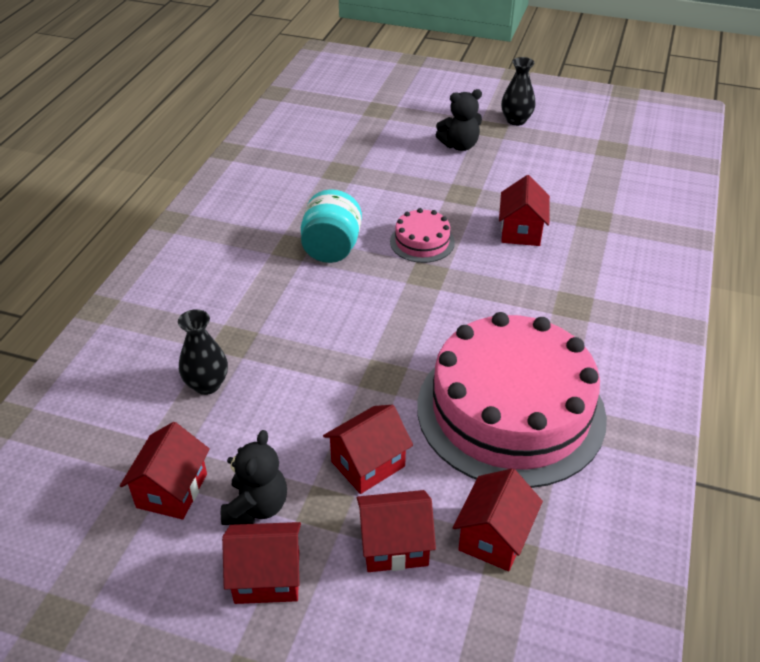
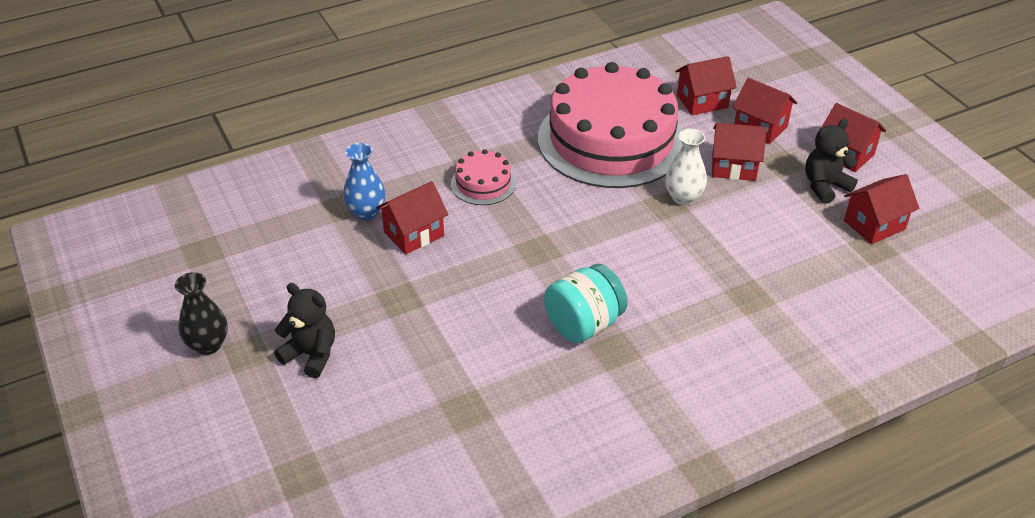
camera: 135 degrees left, 0 degrees up
black vase [178,309,228,395] -> none
pink cake [390,208,455,263] -> pink cake moved to [451,149,516,205]
none -> blue vase [343,143,386,220]
none -> white vase [665,129,707,205]

